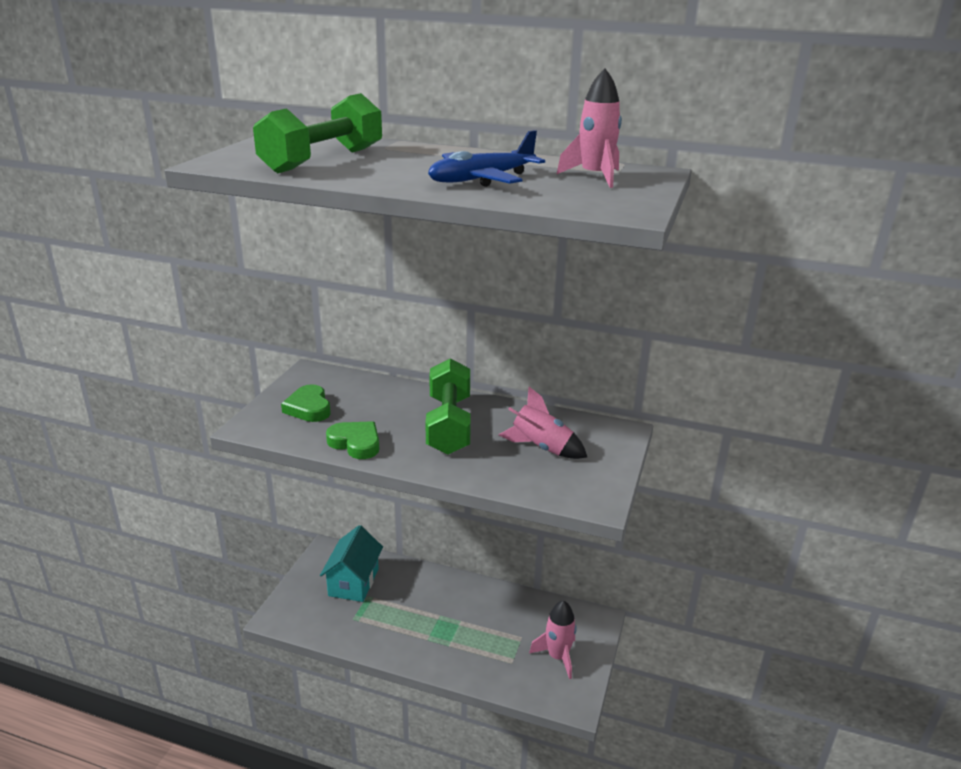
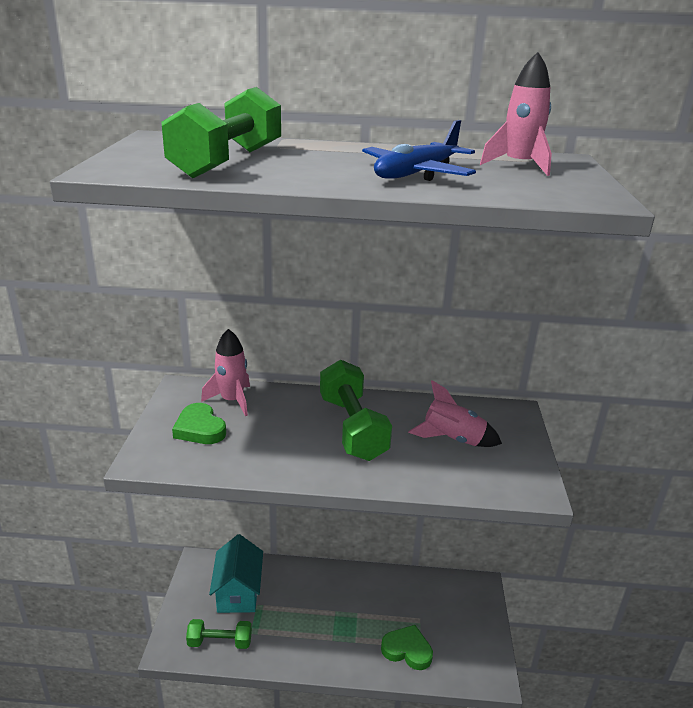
camera: 15 degrees left, 0 degrees up
green heart [326,421,379,459] -> green heart moved to [381,625,433,670]
pink rocket [529,600,577,679] -> pink rocket moved to [201,329,250,416]
none -> green dumbbell [186,619,252,649]

